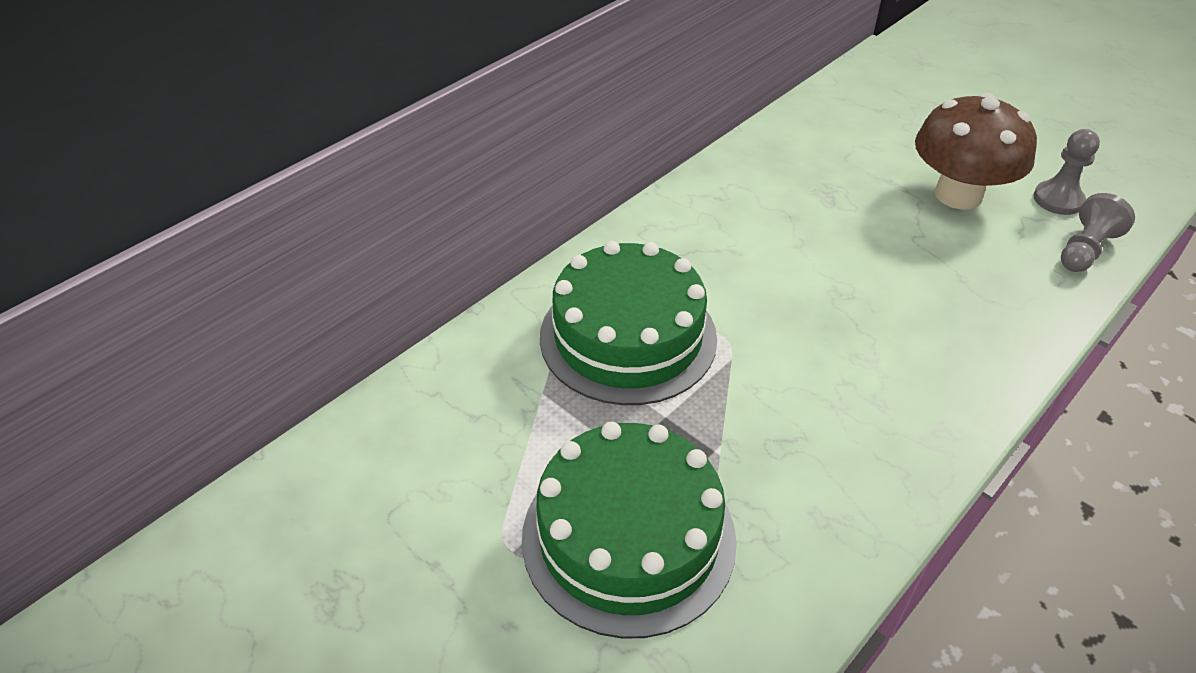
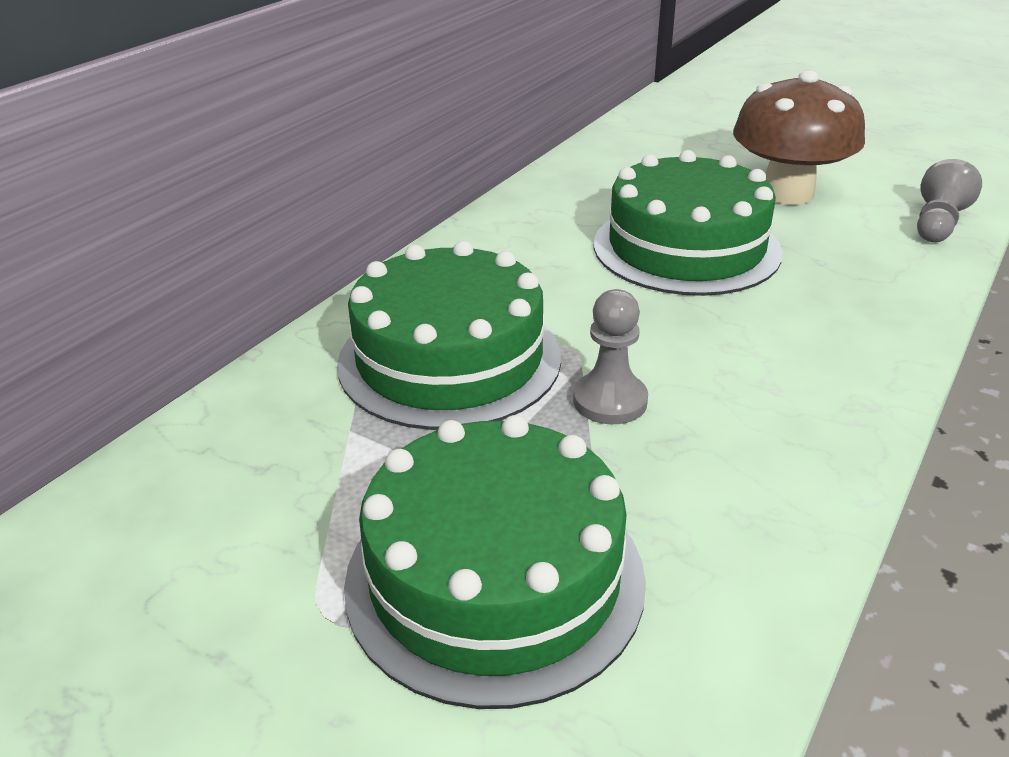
camera: 10 degrees left, 10 degrees down
grey pawn [1033,129,1100,215] -> grey pawn moved to [573,289,648,424]
none -> green cake [594,150,783,296]

